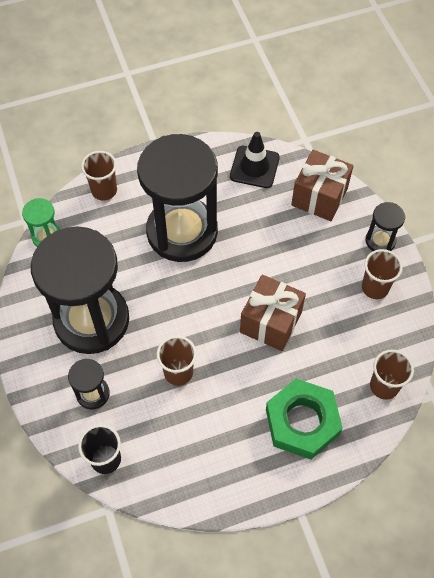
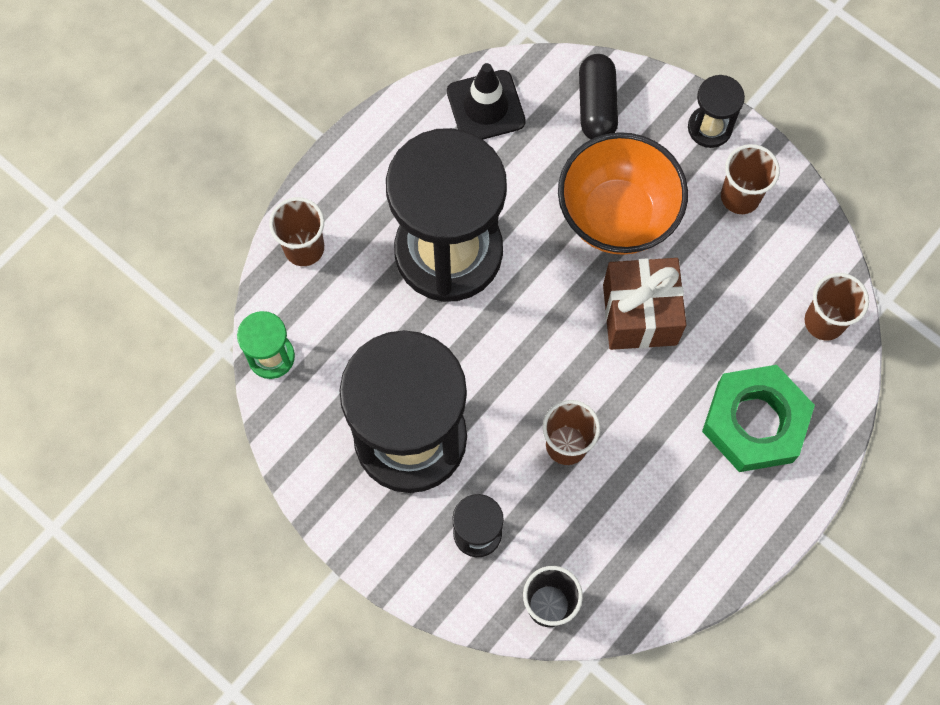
camera: 30 degrees left, 10 degrees up
brown gift [291,150,354,221] -> black capsule [579,54,618,140]
none -> orange bowl [558,132,688,255]

